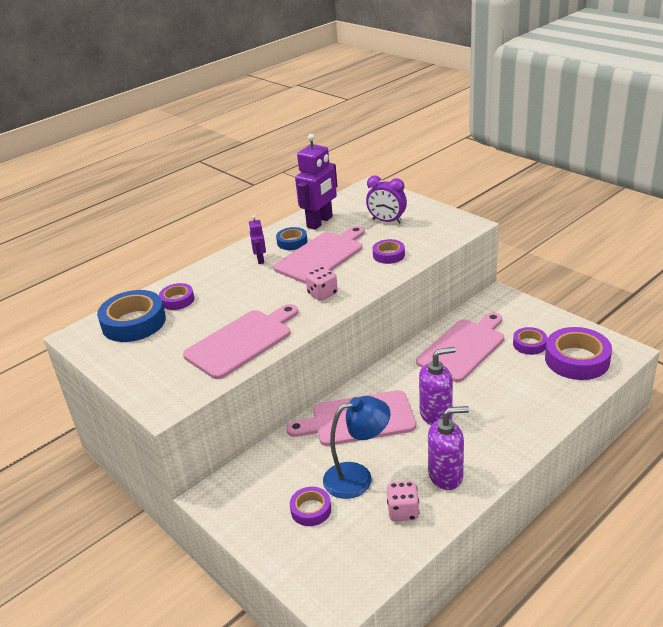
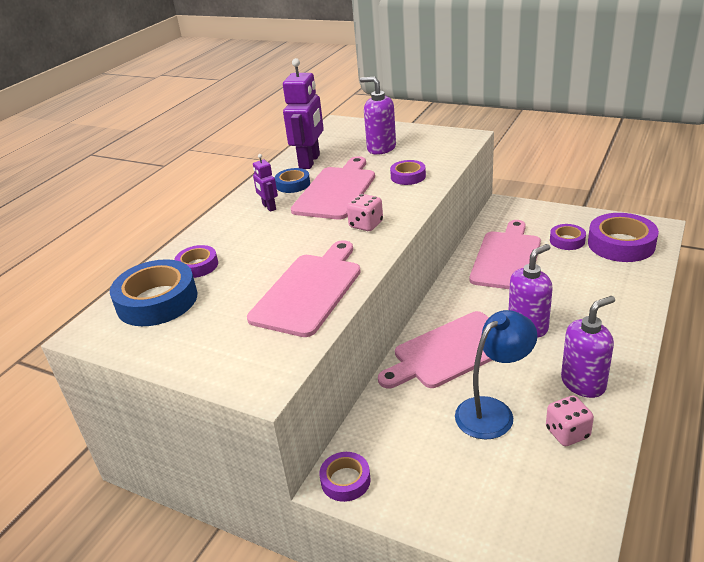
camera: 20 degrees left, 0 degrees up
purple tape [290,487,331,526] -> purple tape moved to [319,452,371,502]
purple clock [366,176,407,223] -> purple soap dispenser [360,77,396,155]

